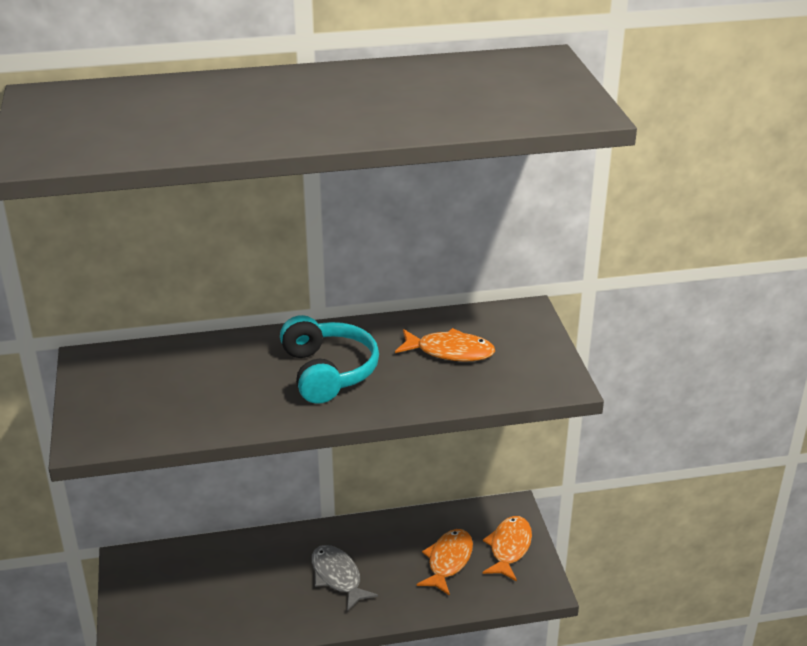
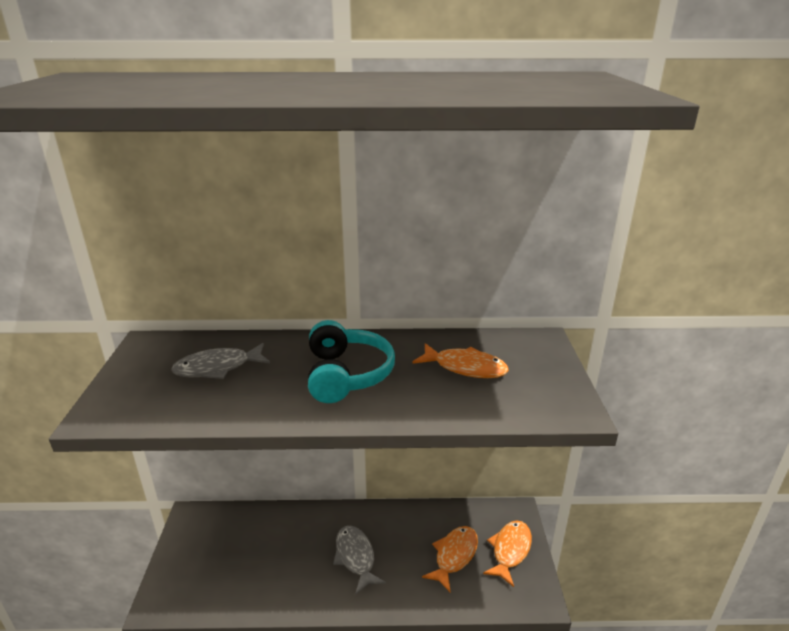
camera: 10 degrees right, 5 degrees down
none -> grey fish [171,343,270,379]

